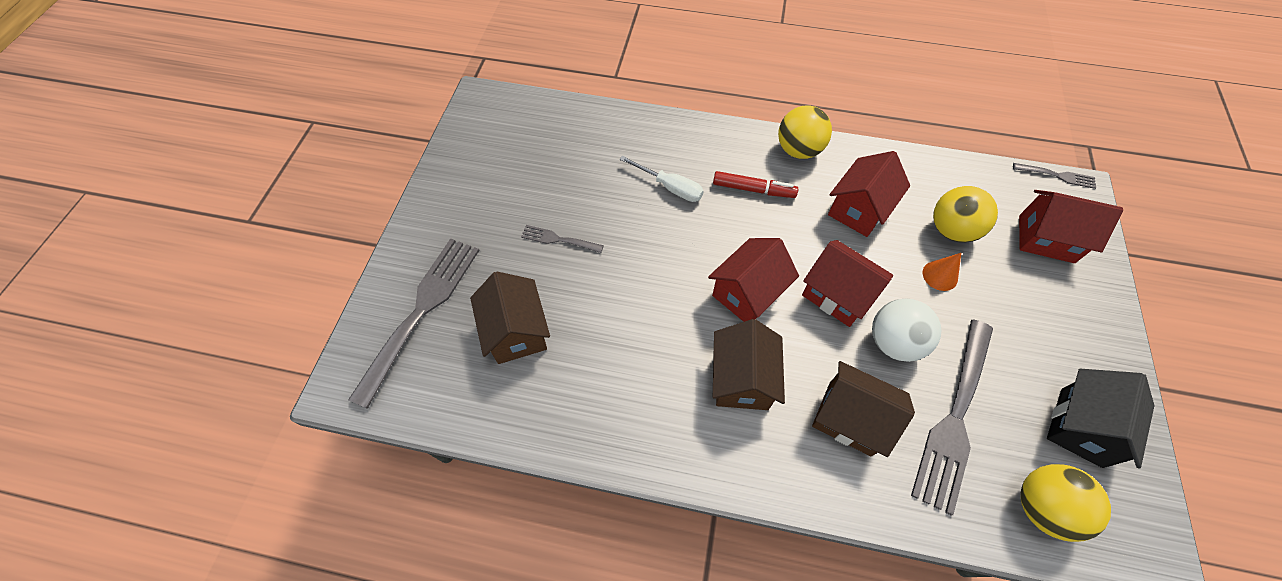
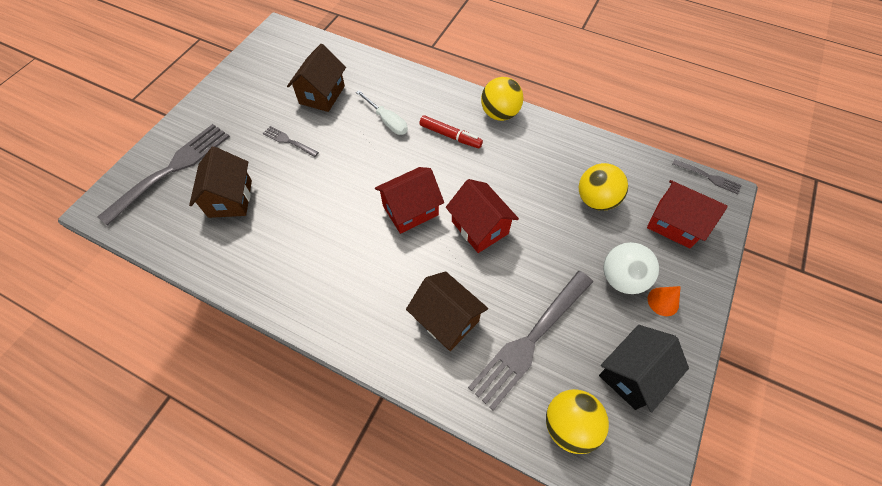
camera: 15 degrees right, 0 degrees up
brown house [713,319,785,410] -> brown house moved to [287,44,346,112]
red house [828,151,910,237] -> none
white ball [872,298,941,362] -> white ball moved to [603,242,659,294]
orange cone [922,253,961,291] -> orange cone moved to [648,286,681,316]

